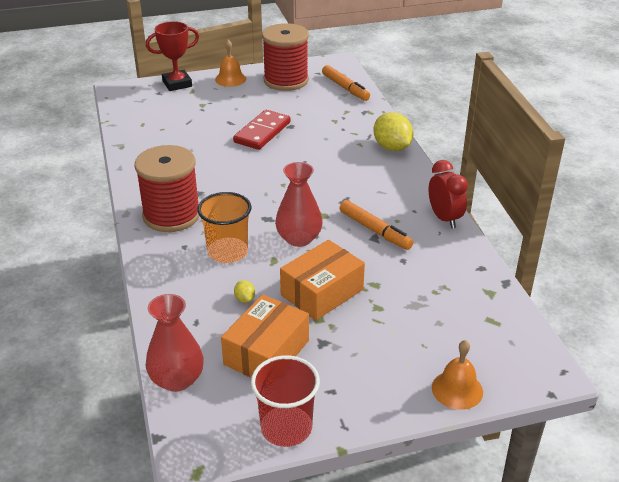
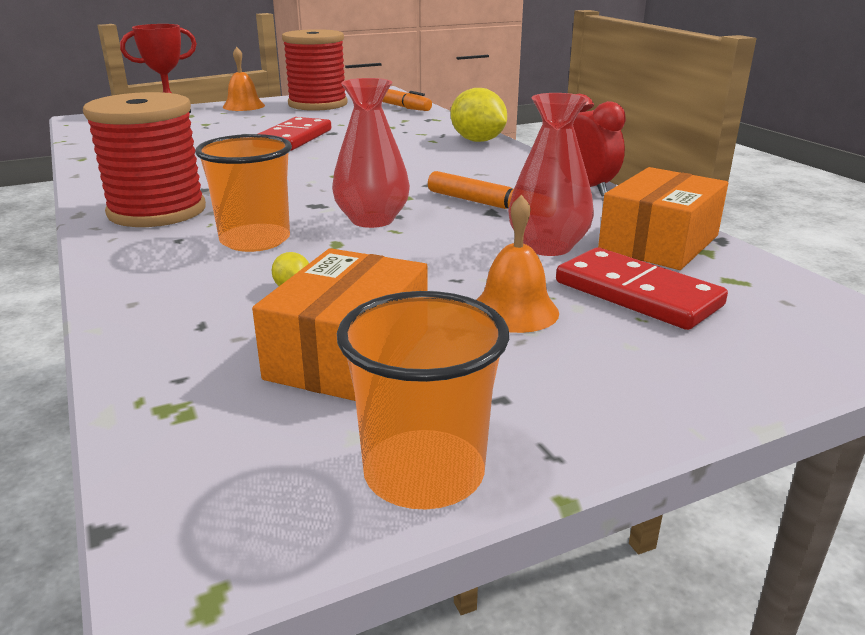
camera: 10 degrees left, 10 degrees down
red vase [146,294,204,392] -> red vase moved to [508,93,594,256]
red cup [251,355,320,447] -> orange cup [337,291,509,510]
orange box [280,240,365,321] -> orange box moved to [598,167,728,270]
orange bell [432,340,483,410] -> orange bell moved to [477,195,559,333]
none -> red domino [556,247,728,330]

